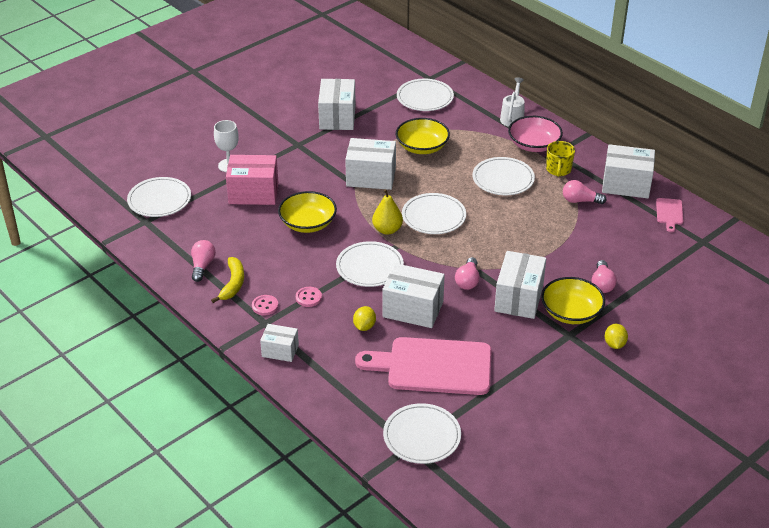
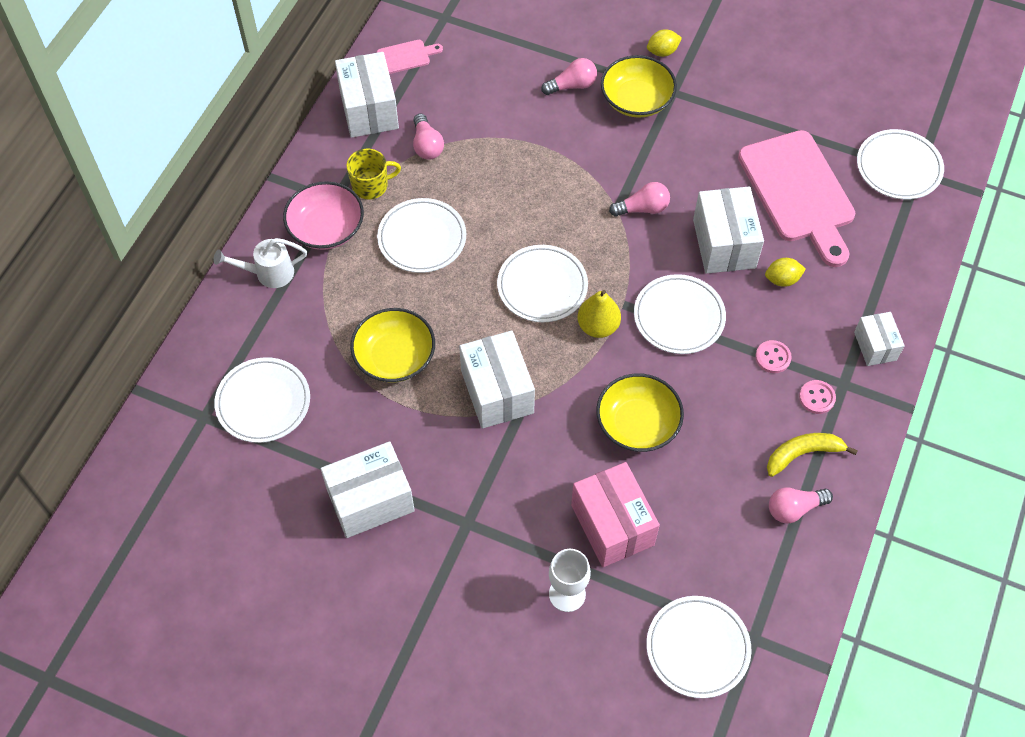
camera: 115 degrees left, 20 degrees up
white box [494,251,546,319] -> none

